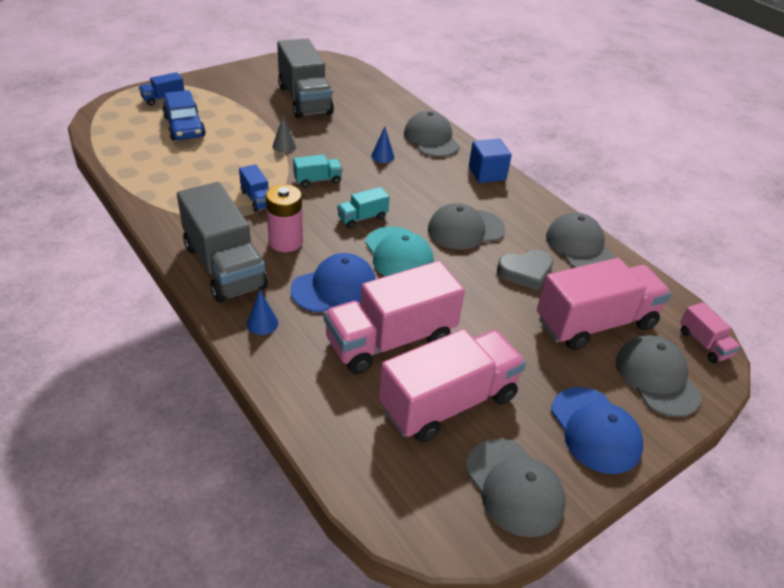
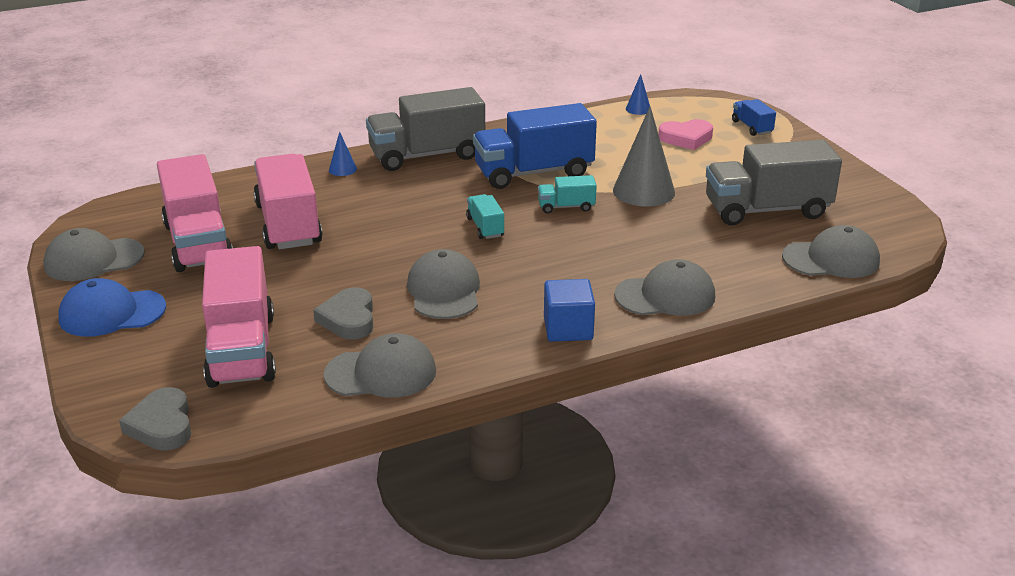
camera: 105 degrees right, 10 degrees down
blue car [162,90,206,140] -> pink heart [658,119,713,150]
blue truck [239,164,269,212] -> blue truck [473,103,597,189], size x2.16
pink battery [266,184,303,252] -> none
grey cone [273,116,296,153] -> grey cone [613,106,675,207], size x2.14
blue cap [291,253,376,312] -> none
turquoise truck [293,154,343,187] -> turquoise truck turned 90 degrees clockwise [538,175,597,213]
turquoise cap [365,226,434,276] -> none
blue cone [371,126,394,163] -> blue cone moved to [626,74,650,115]
grey cap [615,335,702,417] -> grey cap moved to [782,225,880,278]
pink truck [680,302,740,363] -> grey heart [119,387,191,451]

